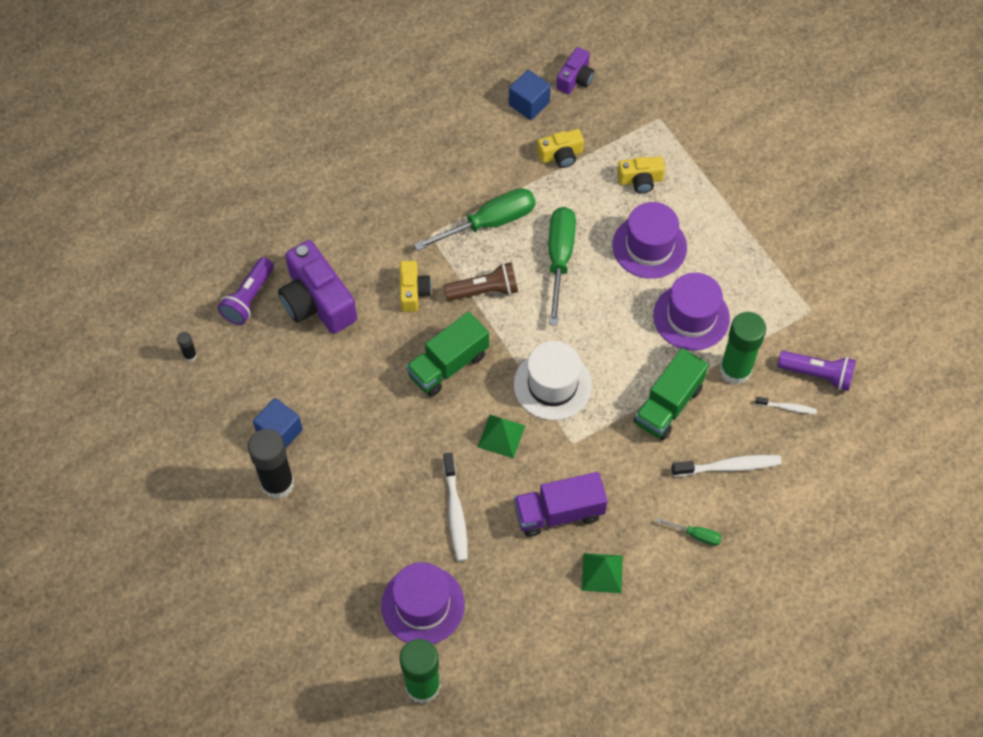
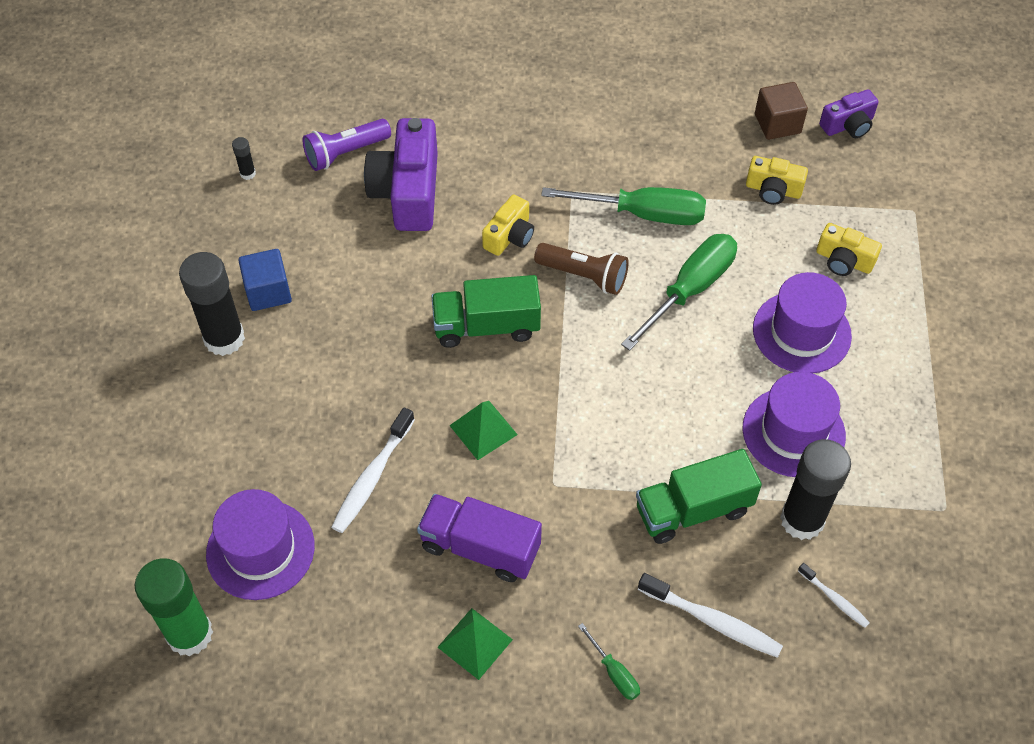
camera: 35 degrees right, 5 degrees down
blue cube [509,70,551,120] -> brown cube [755,82,808,140]
white hat [514,341,592,420] -> none
green glue stick [720,312,766,385] -> black glue stick [780,439,851,540]
purple flashlight [778,351,856,391] -> none

